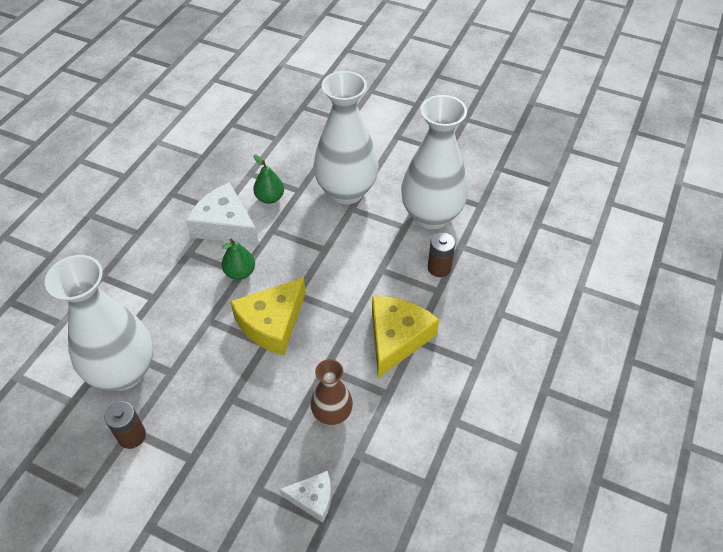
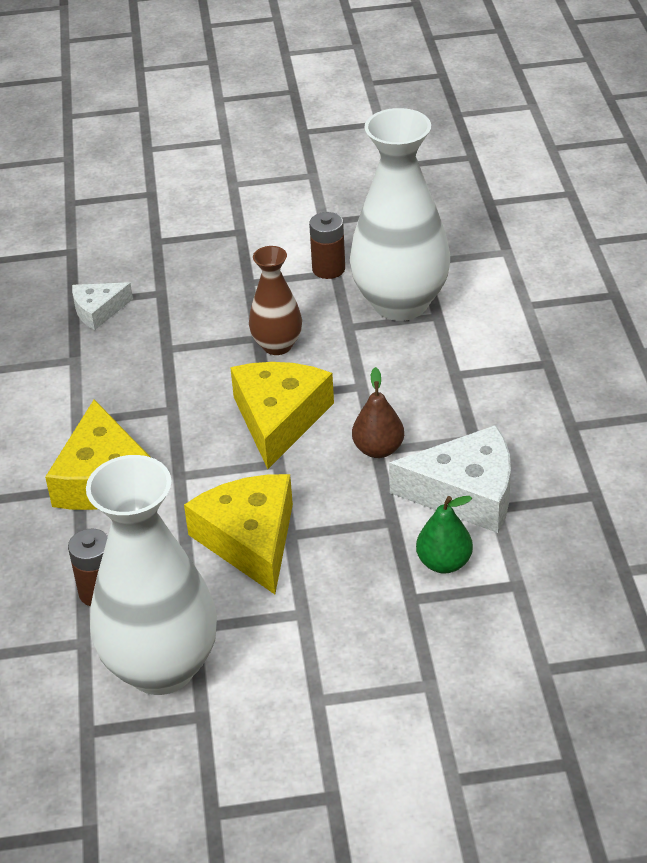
camera: 150 degrees right, 10 degrees down
green pear [222,238,255,280] -> brown pear [352,367,404,458]
brown vase [311,359,353,426] -> brown vase moved to [249,246,302,355]
white vase [314,71,379,204] -> none
none -> yellow cheese [184,474,293,594]

